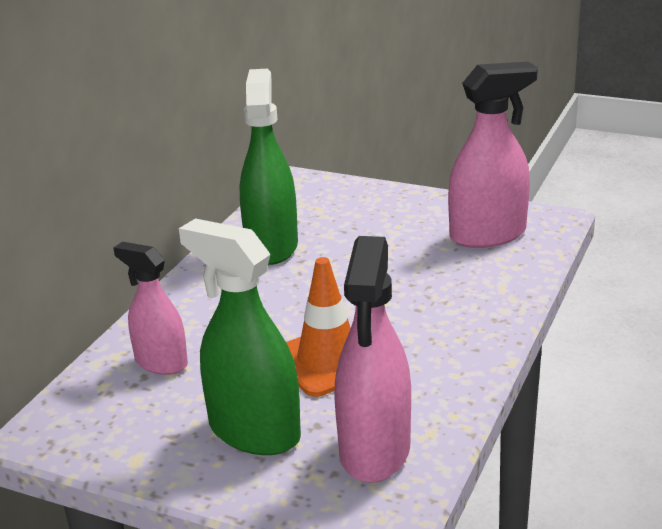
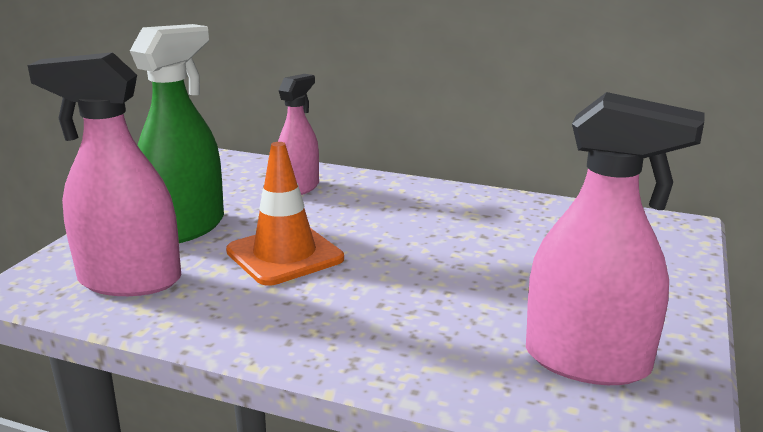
camera: 85 degrees right, 5 degrees down
green spray bottle [240,69,298,265] -> none
pink spray bottle [448,62,538,248] -> pink spray bottle turned 45 degrees counterclockwise [526,92,705,385]

